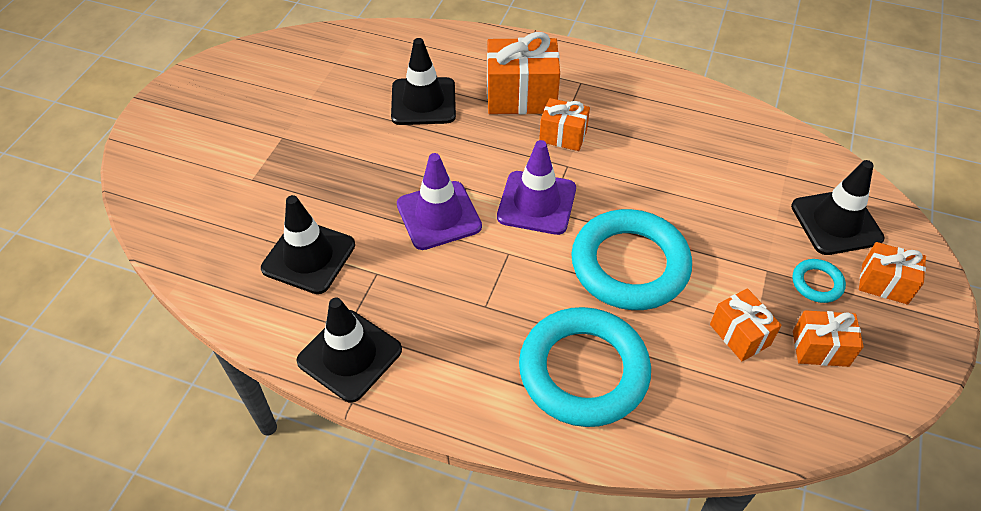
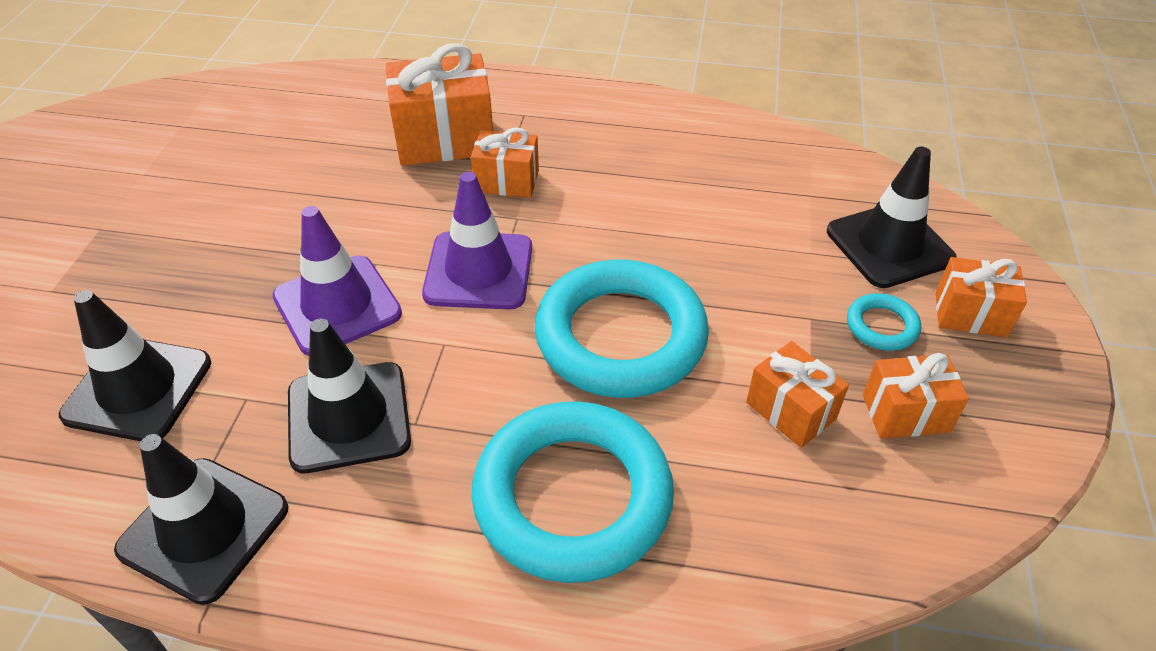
camera: 10 degrees left, 5 degrees down
black traffic cone [391,38,456,125] -> black traffic cone moved to [288,318,411,473]

